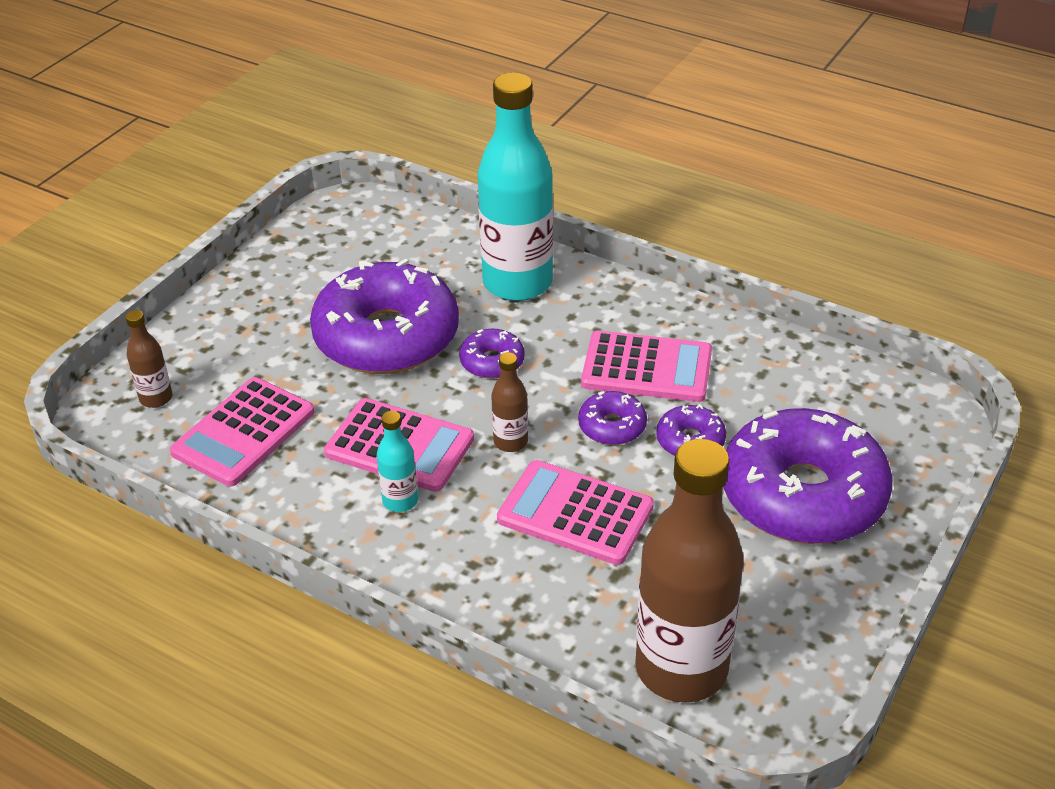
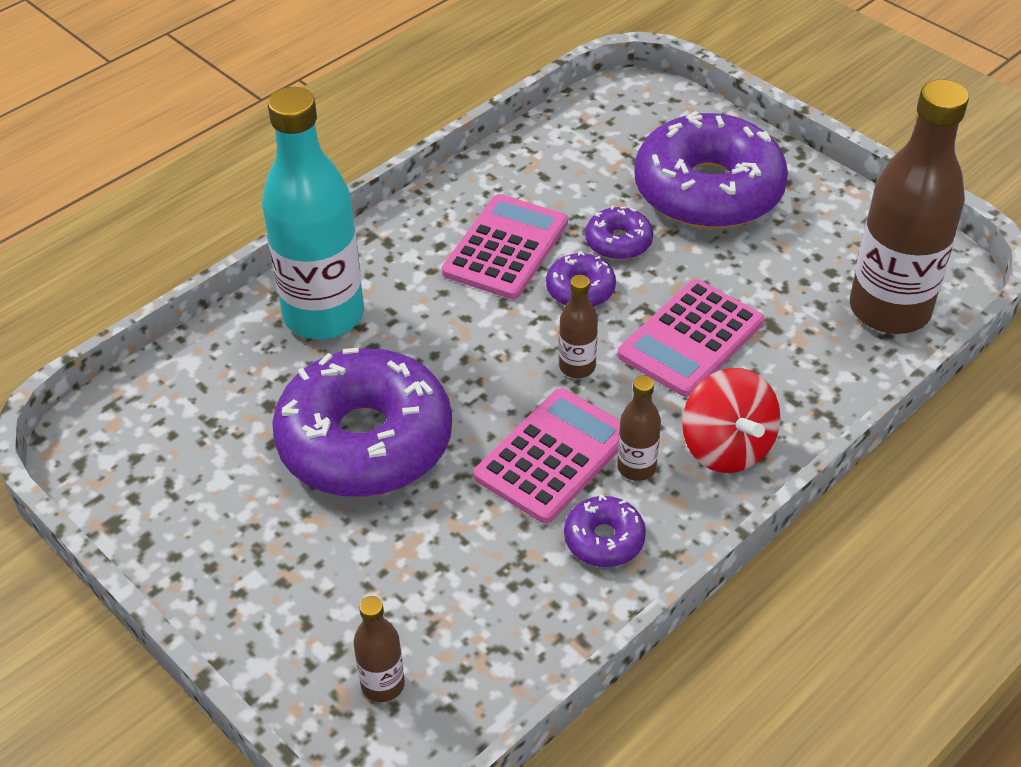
camera: 75 degrees left, 5 degrees up
pink calculator [170,377,315,487] -> none
turquoise bottle [377,411,418,512] -> brown bottle [617,376,661,481]
purple donut [459,329,525,379] -> purple donut moved to [564,495,646,567]
none -> red spinning top [682,368,780,473]

